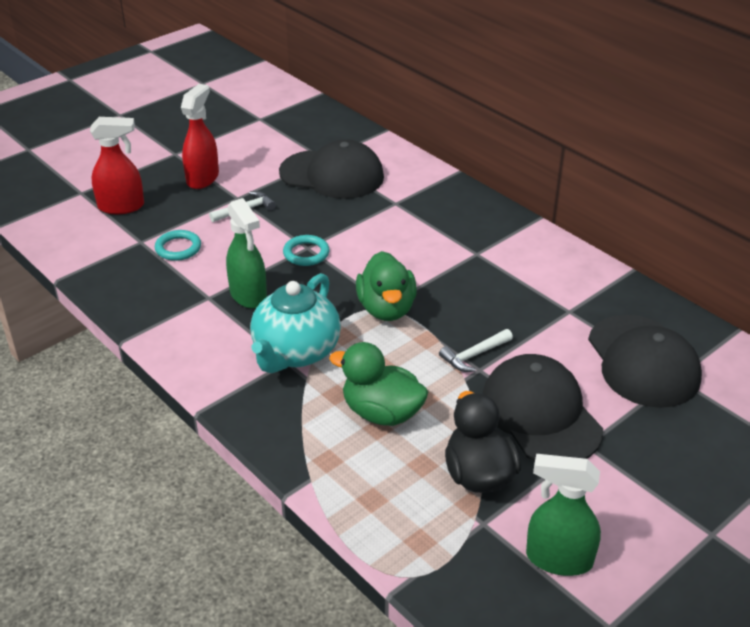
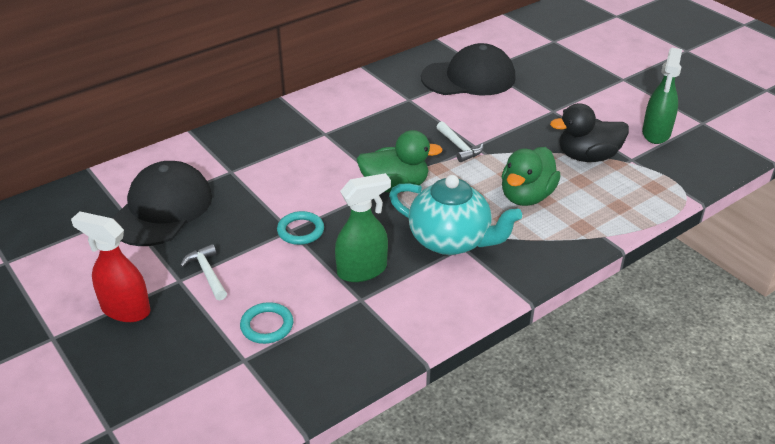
camera: 85 degrees left, 0 degrees up
red spray bottle [90,117,144,214] -> none
black cap [482,354,603,461] -> none

